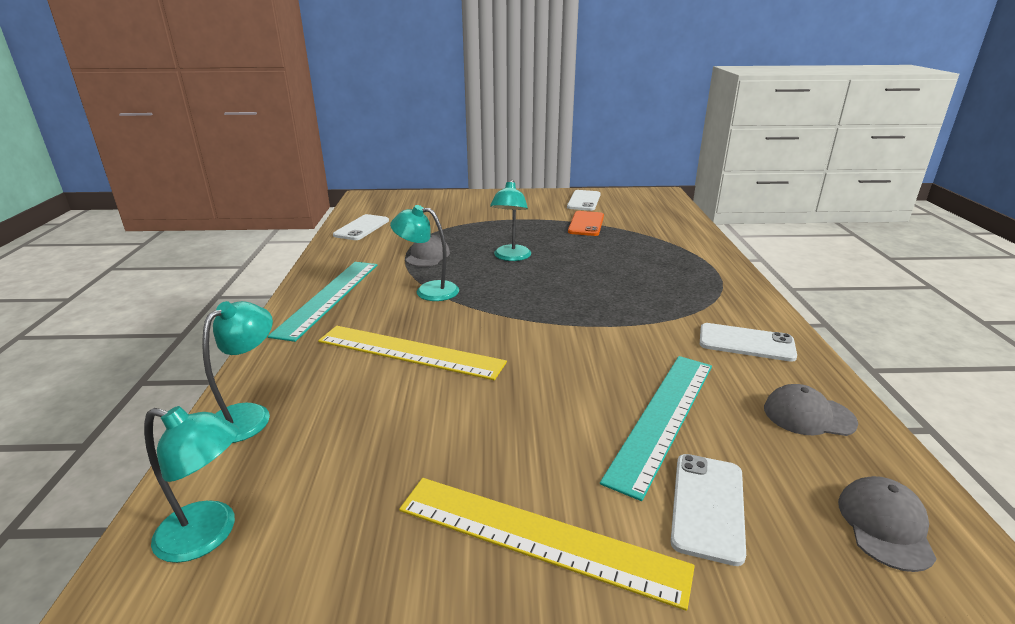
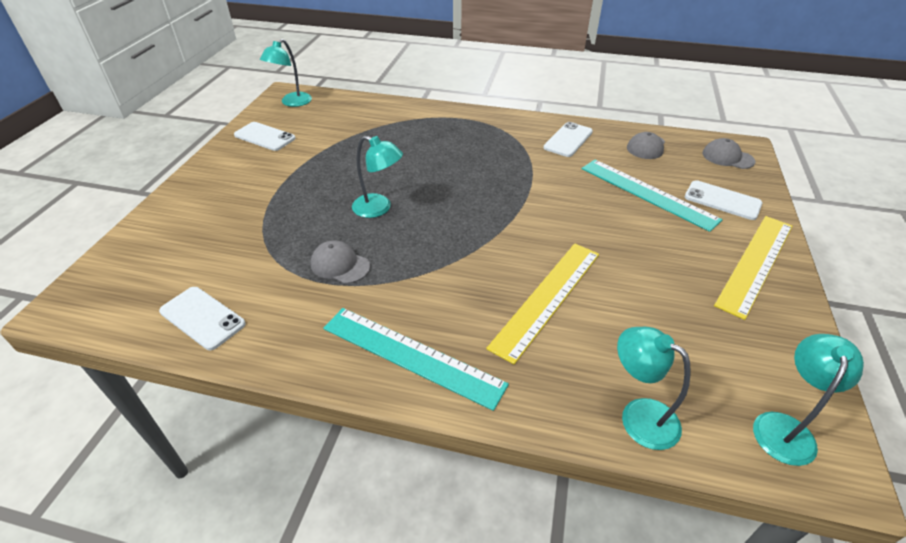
camera: 75 degrees left, 15 degrees up
turquoise lamp [390,205,459,301] -> turquoise lamp moved to [260,39,312,107]
orange phone [568,211,604,236] -> none

